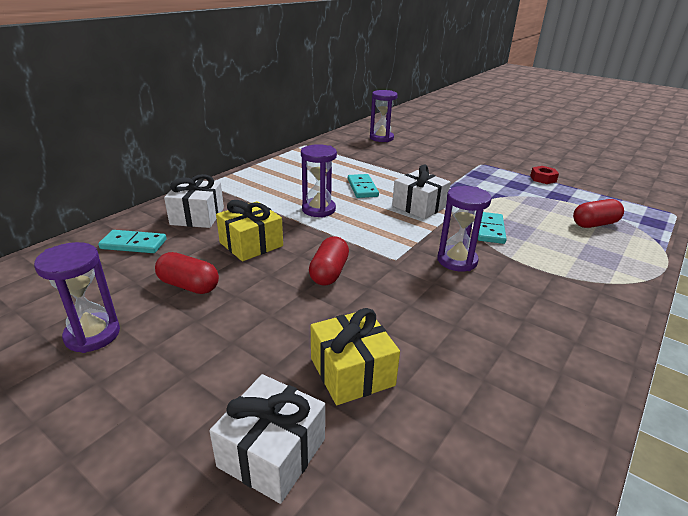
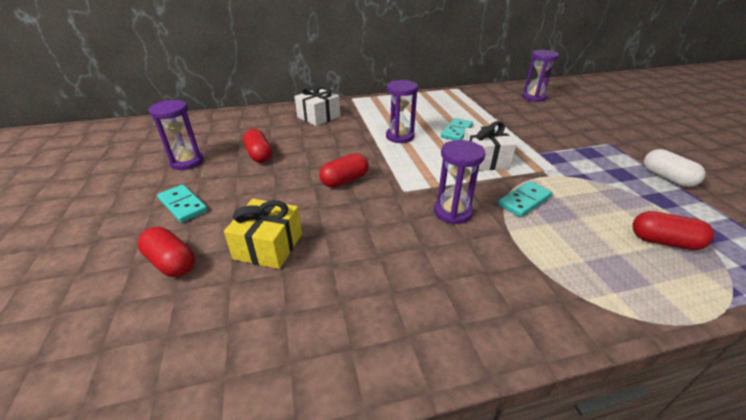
camera: 40 degrees right, 5 degrees up
turquoise domino [98,230,167,253] -> turquoise domino moved to [157,184,208,223]
white gift [209,374,325,504] -> red capsule [138,227,195,277]
yellow gift [216,200,283,261] -> none
red nut [530,166,559,184] -> white capsule [644,149,706,187]

